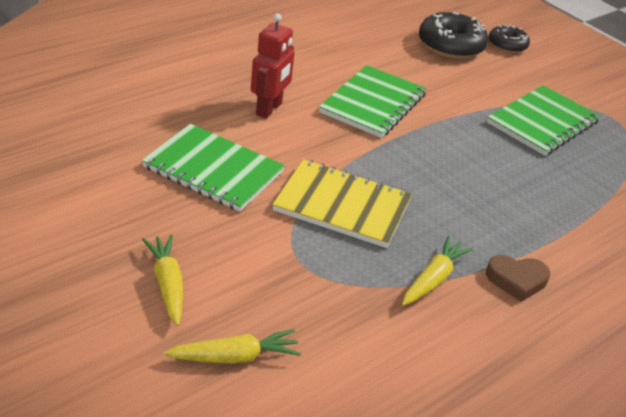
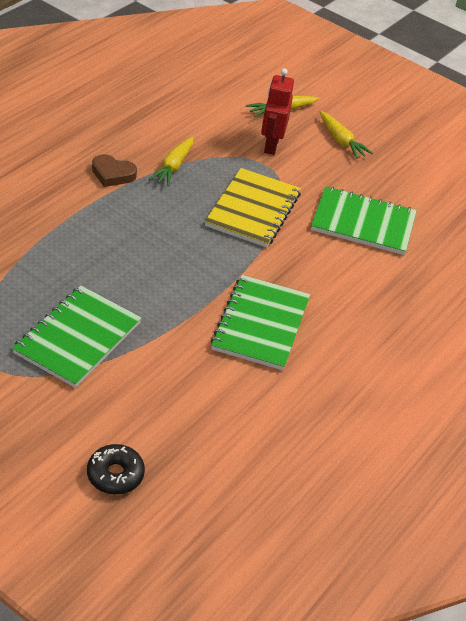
camera: 165 degrees right, 5 degrees up
red robot [251,13,295,119] -> red robot moved to [261,68,294,155]
yellow notebook [272,159,412,248] -> yellow notebook turned 75 degrees counterclockwise [205,168,301,248]
black donut [419,12,488,59] -> none
brown heart [486,255,550,302] -> brown heart turned 150 degrees counterclockwise [92,154,137,187]

